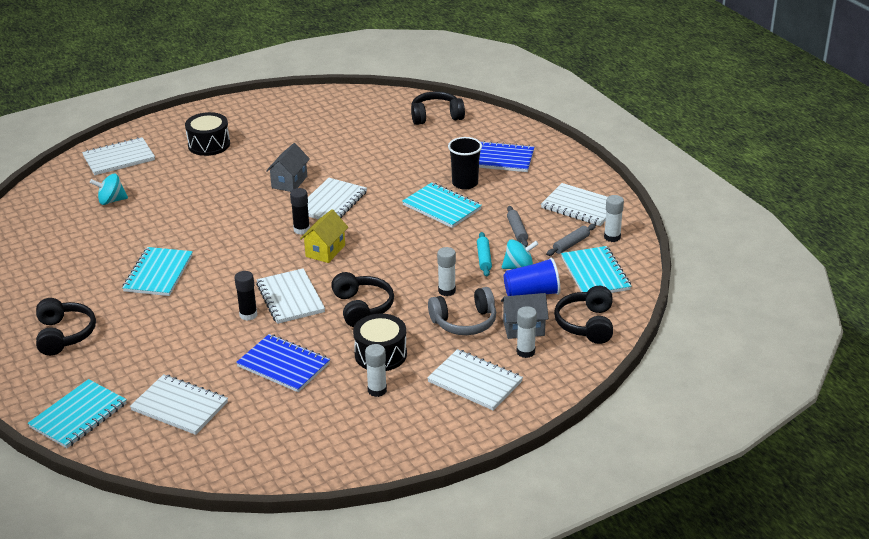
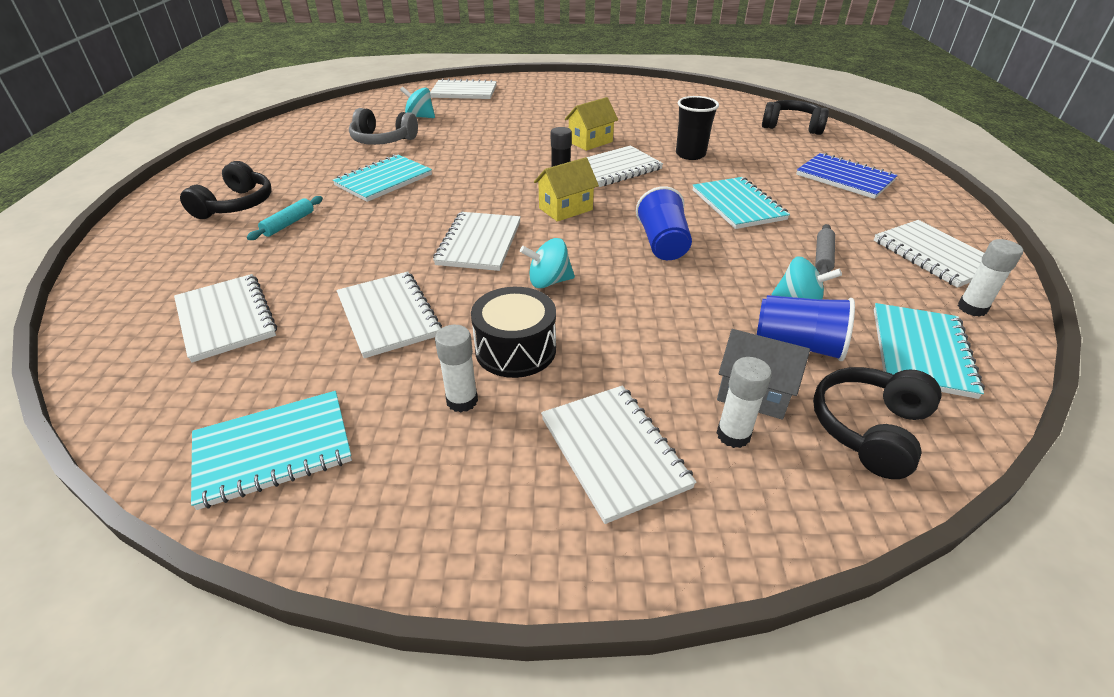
camera: 30 degrees right, 5 degrees up
turquoise notebook [28,379,127,448] -> turquoise notebook moved to [191,391,352,510]
black drum [185,112,230,156] -> none
black glue stick [234,271,257,321] -> none
blue notebook [236,334,330,392] -> white notebook [336,272,442,358]
grey house [266,143,310,192] -> yellow house [565,97,618,151]
black headphones [331,272,394,327] -> turquoise spinning top [520,238,575,288]
grey headphones [428,287,496,335] -> grey headphones moved to [349,108,418,145]
white glue stick [437,247,456,296] -> none
black cup [448,137,482,190] -> black cup moved to [676,96,719,160]
turquoise rolling pin [477,232,492,277] -> turquoise rolling pin moved to [247,196,323,240]
grey rolling pin [546,224,596,256] -> none
none -> blue cup [636,186,692,260]

